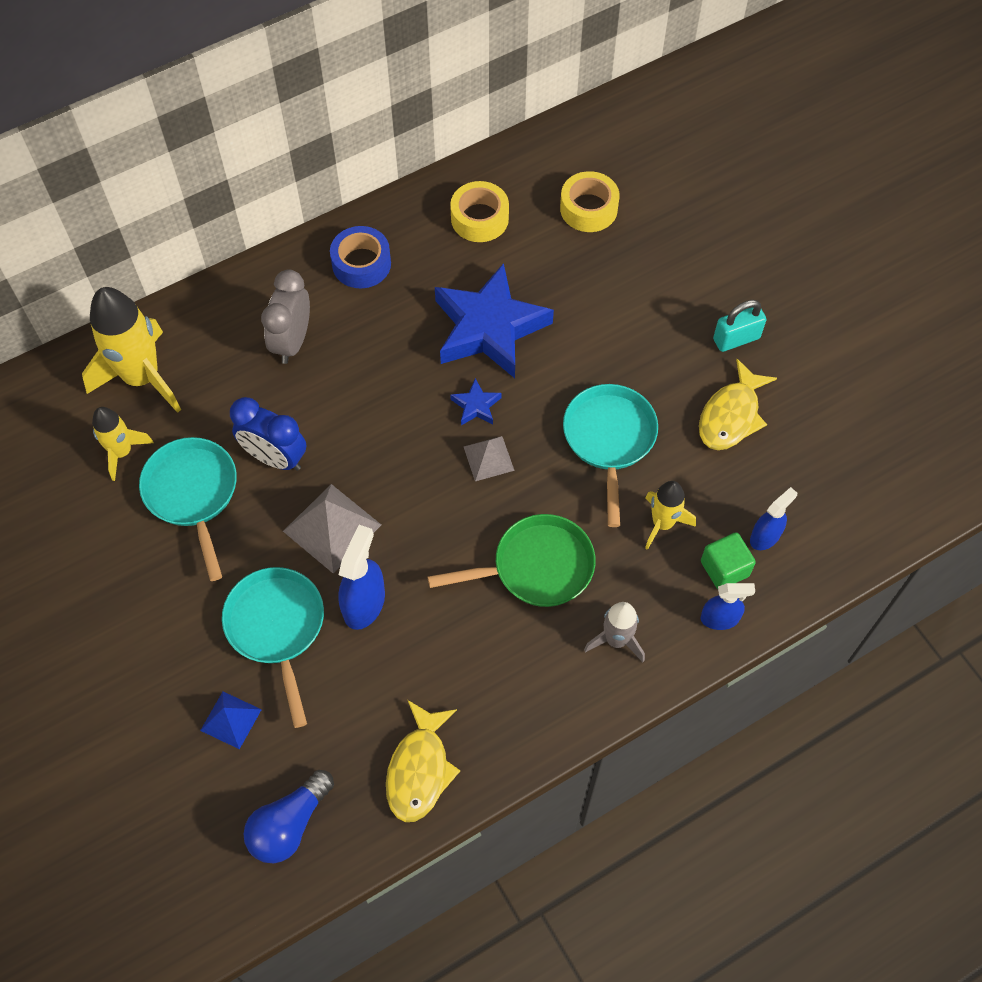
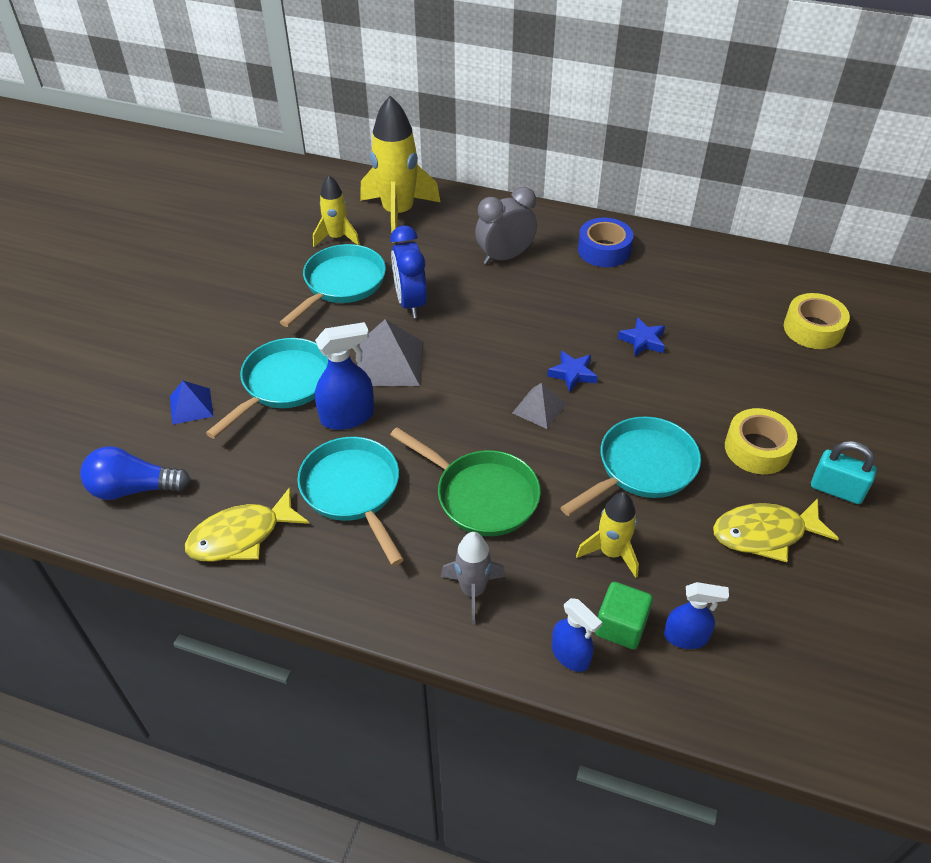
camera: 50 degrees right, 15 degrees down
blue star [435,263,554,378] -> blue star [618,317,665,357], size x0.41
yellow tape [450,181,509,242] -> yellow tape moved to [725,408,797,474]
none -> turquoise pan [297,437,404,566]

